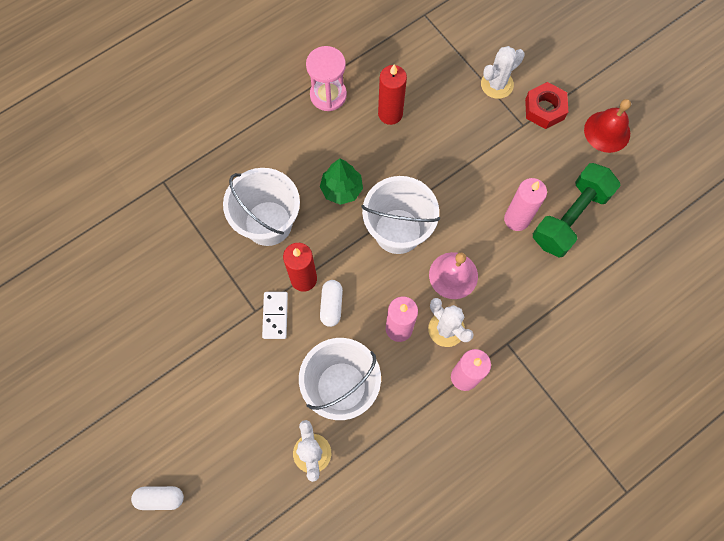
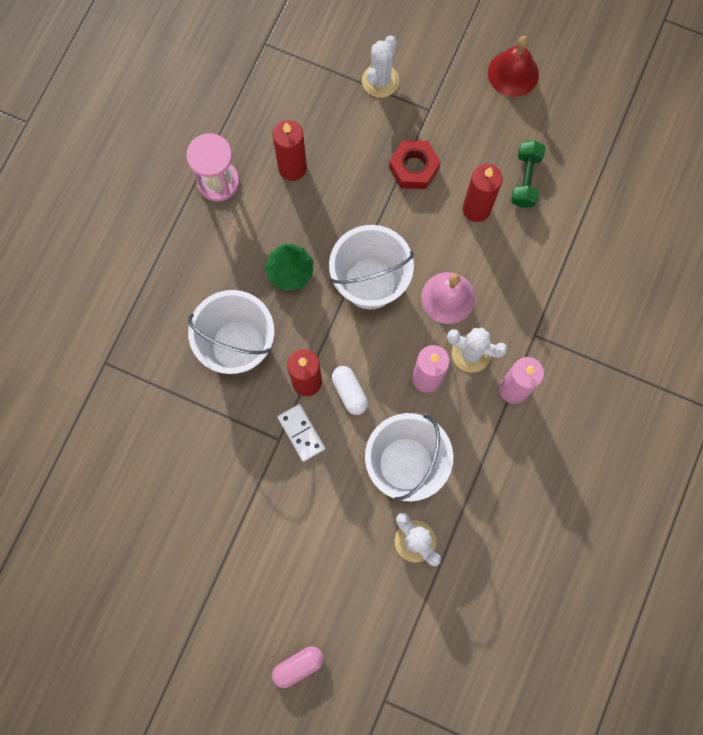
camera: 30 degrees left, 5 degrees up
white capsule [131,486,184,510] -> pink capsule [272,646,324,688]
pink candle [504,178,547,231] -> red candle [463,164,503,222]
red nut [525,82,568,129] -> red nut moved to [389,140,441,189]
green dumbbell [533,163,620,257] -> green dumbbell [511,141,546,208], size x0.60

